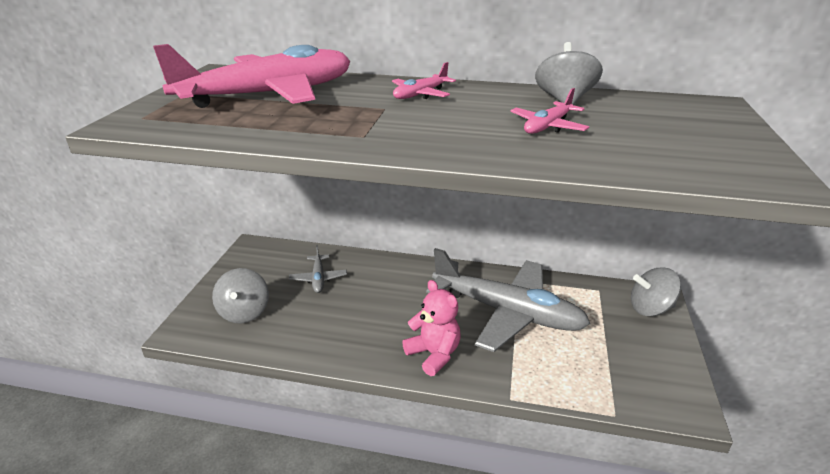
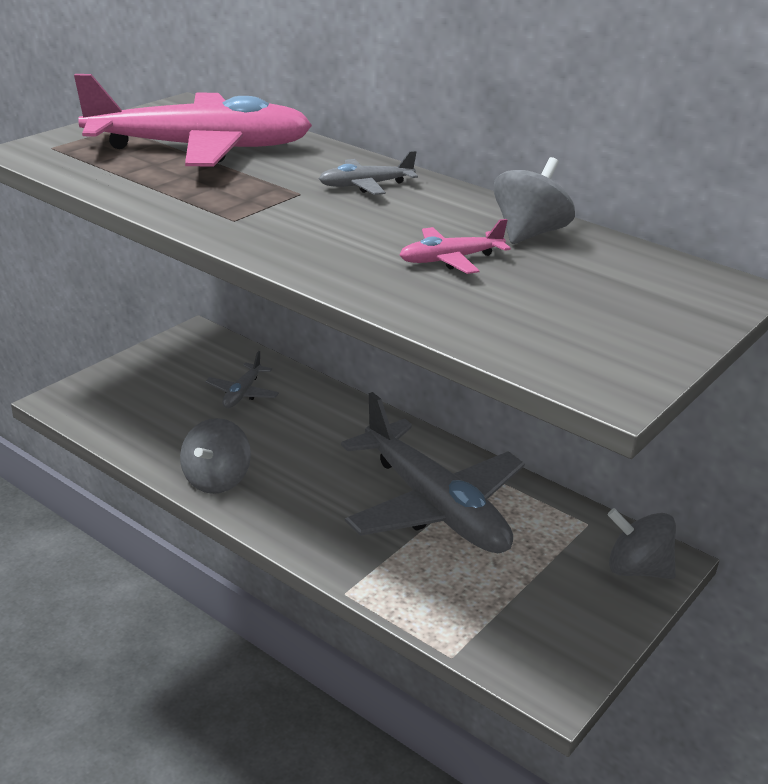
camera: 25 degrees right, 0 degrees up
grey spinning top [212,268,269,323] -> grey spinning top moved to [180,418,251,494]
pink plane [392,62,456,99] -> grey plane [319,151,418,195]
pink teddy bear [402,280,460,376] -> none

